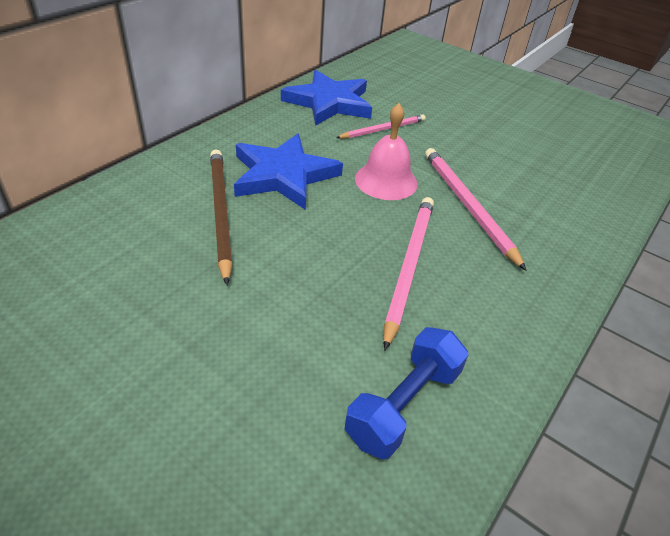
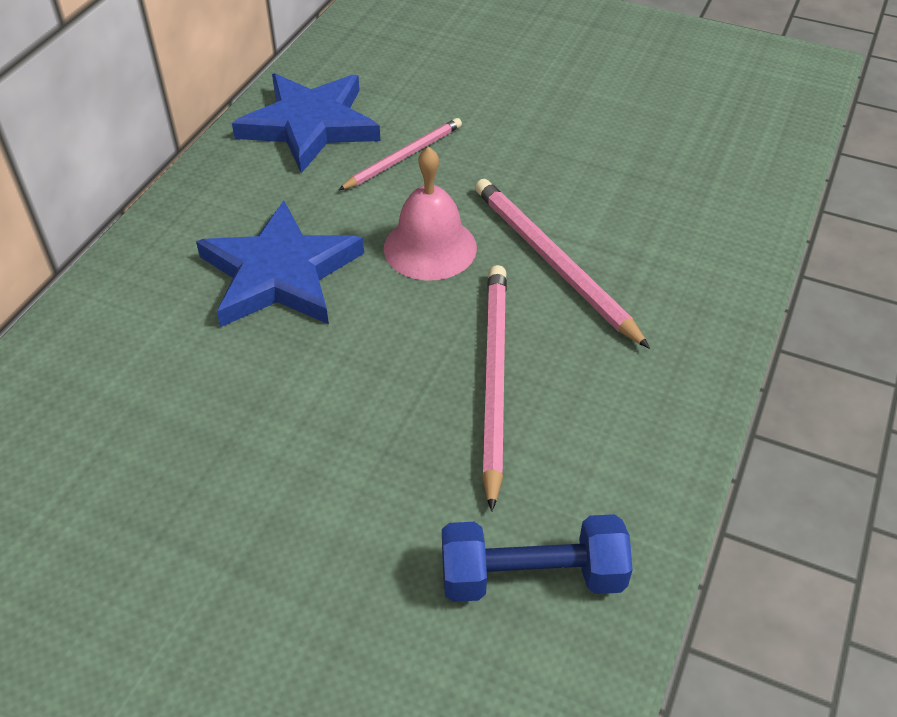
camera: 10 degrees left, 5 degrees up
brown pencil [210,150,233,285] -> none
blue dumbbell [345,327,469,459] -> blue dumbbell turned 60 degrees clockwise [442,514,633,602]

